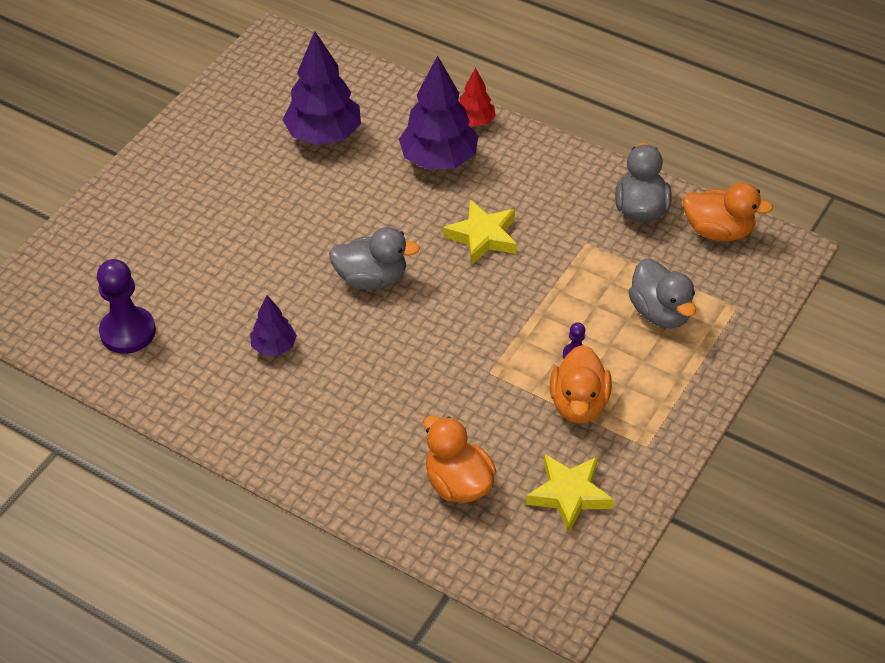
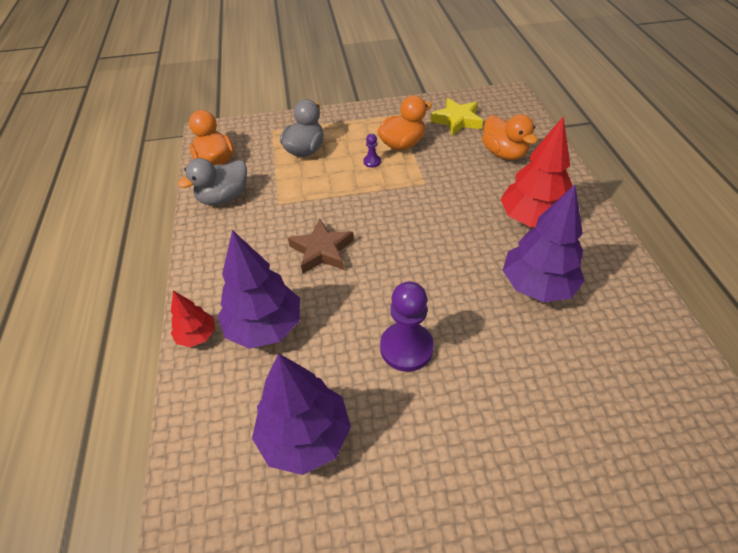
camera: 130 degrees left, 0 degrees up
purple pawn [97,259,156,354] -> purple pawn moved to [380,282,434,372]
purple tree [250,295,297,356] -> purple tree [502,184,585,302], size x1.88
grey duck [329,227,420,290] -> none
orange duck [423,415,496,503] -> orange duck turned 45 degrees counterclockwise [482,114,538,160]
yellow star [443,200,517,265] -> brown star [288,219,354,274]
none -> red tree [500,116,572,227]

